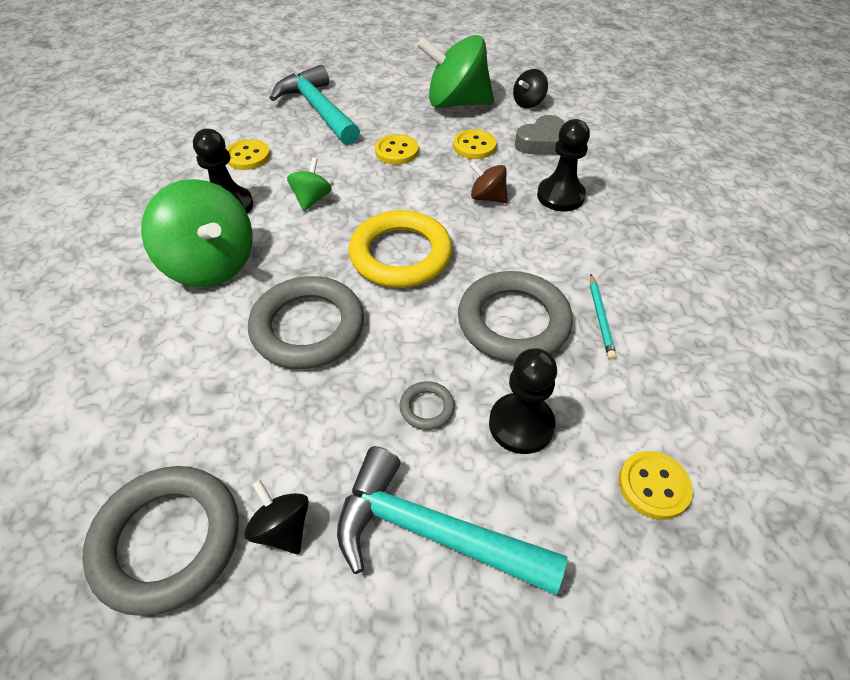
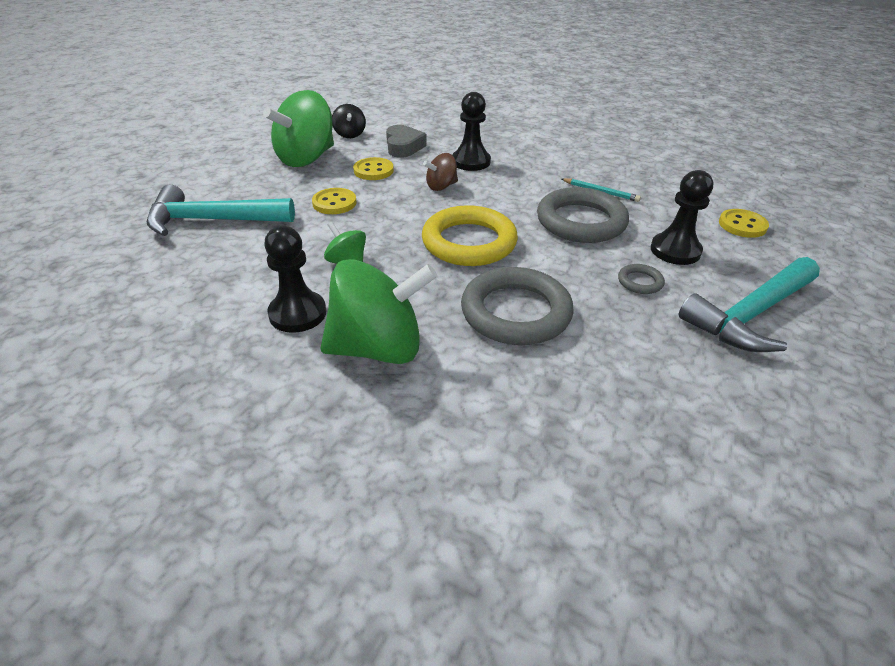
camera: 60 degrees left, 10 degrees down
grey ring [82,466,239,616] -> none
yellow button [226,139,270,170] -> none
black spinning top [245,480,309,554] -> none

